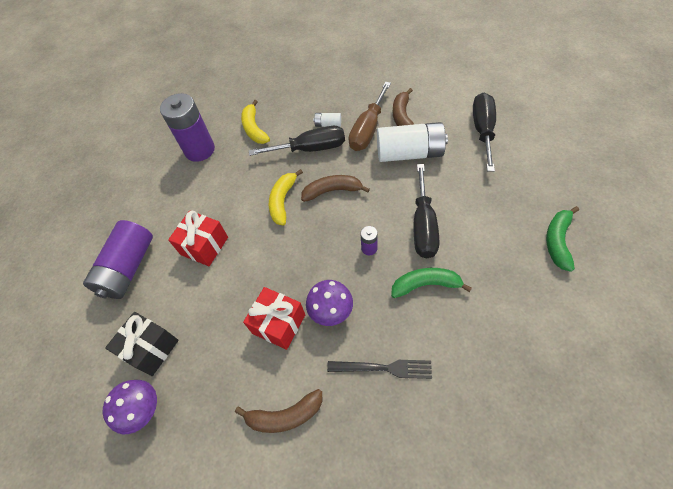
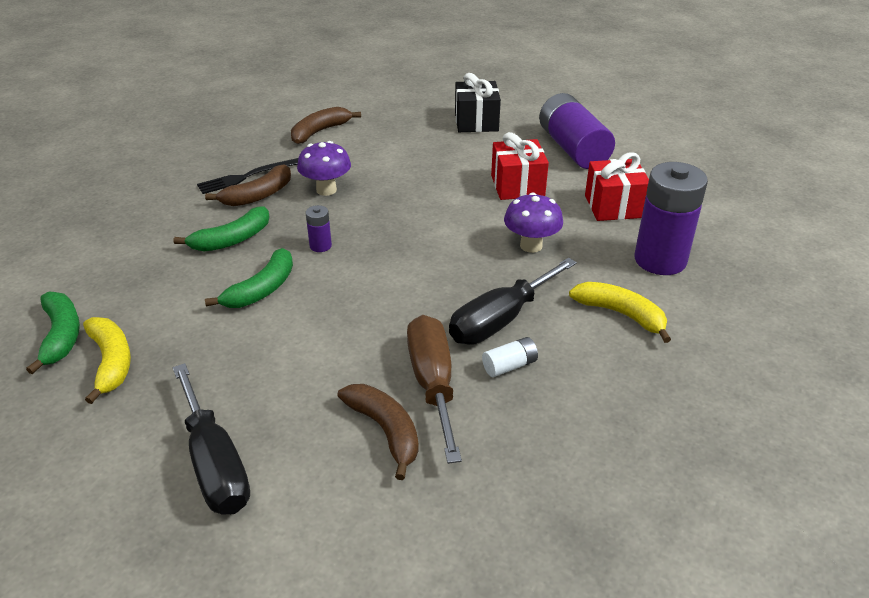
camera: 140 degrees right, 20 degrees down
purple mushroom [103,380,157,434] -> purple mushroom moved to [504,193,563,253]
red gift [243,287,305,350] -> red gift moved to [585,153,649,221]
yellow banana [269,169,303,225] -> yellow banana moved to [83,317,131,404]
brown banana [301,175,370,202] -> brown banana moved to [205,164,291,206]
white battery [377,122,448,162] -> none
black screwdriver [414,164,440,258] -> green banana [205,248,293,308]

